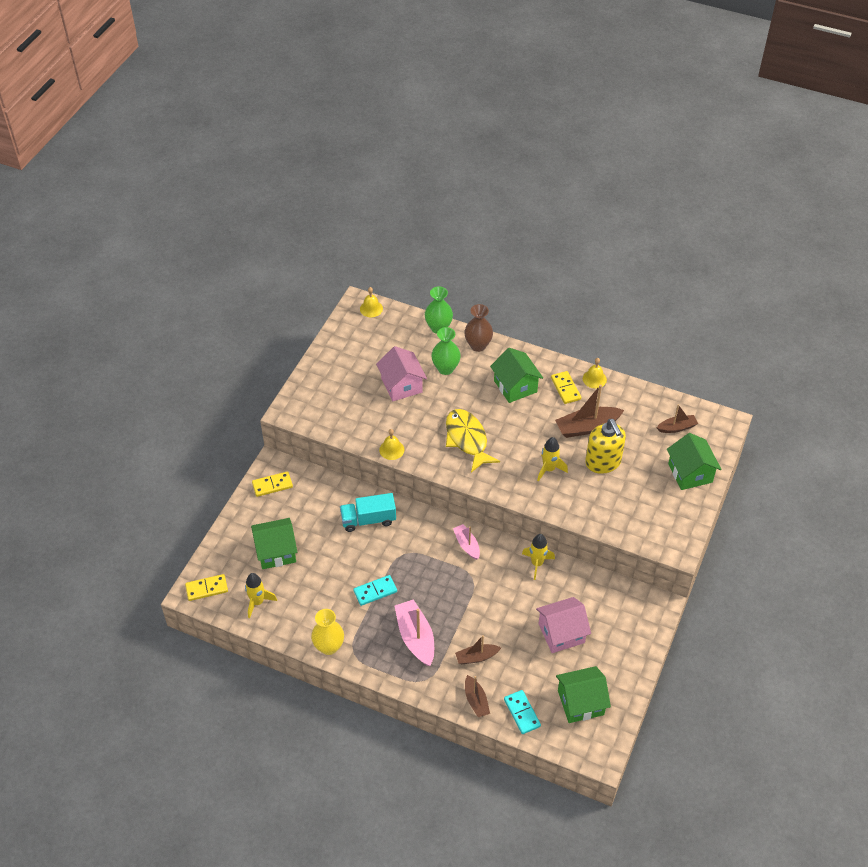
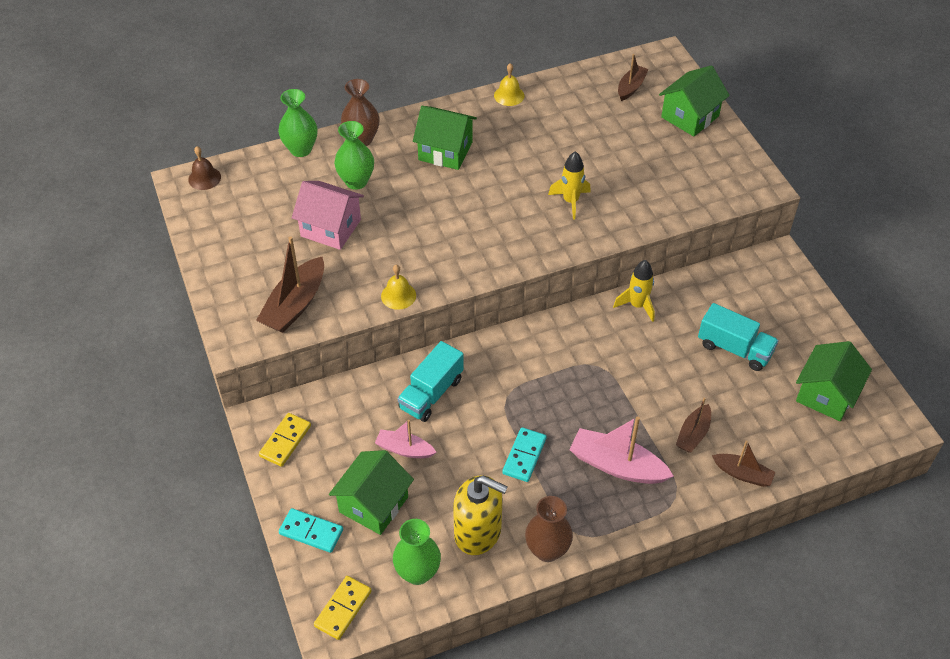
camera: 45 degrees left, 0 degrees up
yellow rocket [245,573,277,618] -> green vase [393,519,441,585]
yellow vase [311,609,344,655] -> brown vase [525,496,573,562]
yellow bell [360,287,383,317] -> brown bell [188,146,221,190]
yellow fish [446,409,500,472] -> none
pink boat [453,524,480,560] -> pink boat moved to [375,420,437,458]
turquoise domino [504,690,541,734] -> turquoise domino moved to [279,508,343,553]
pink house [536,597,591,653] -> turquoise truck [698,303,779,371]
yellow domino [551,371,581,404] -> none
brown boat [555,385,624,438] -> brown boat moved to [256,236,324,333]
yellow soap dispenser [585,419,626,474] -> yellow soap dispenser moved to [453,476,508,555]
green house [667,433,721,490] -> green house turned 75 degrees counterclockwise [659,65,730,137]

